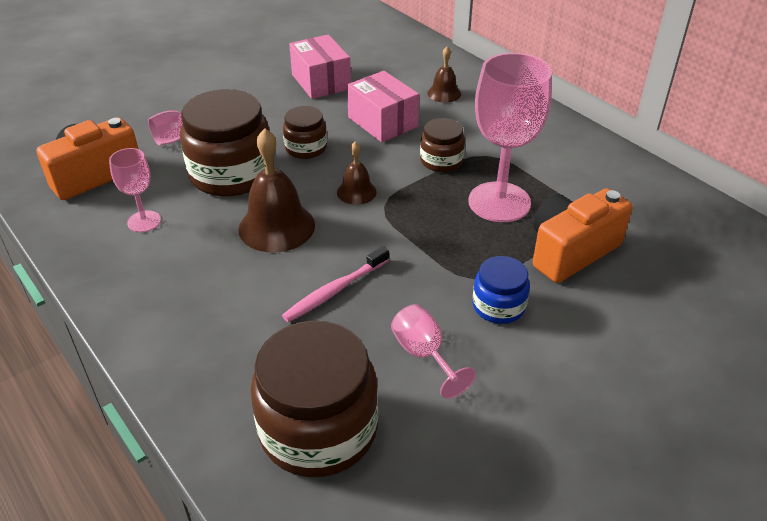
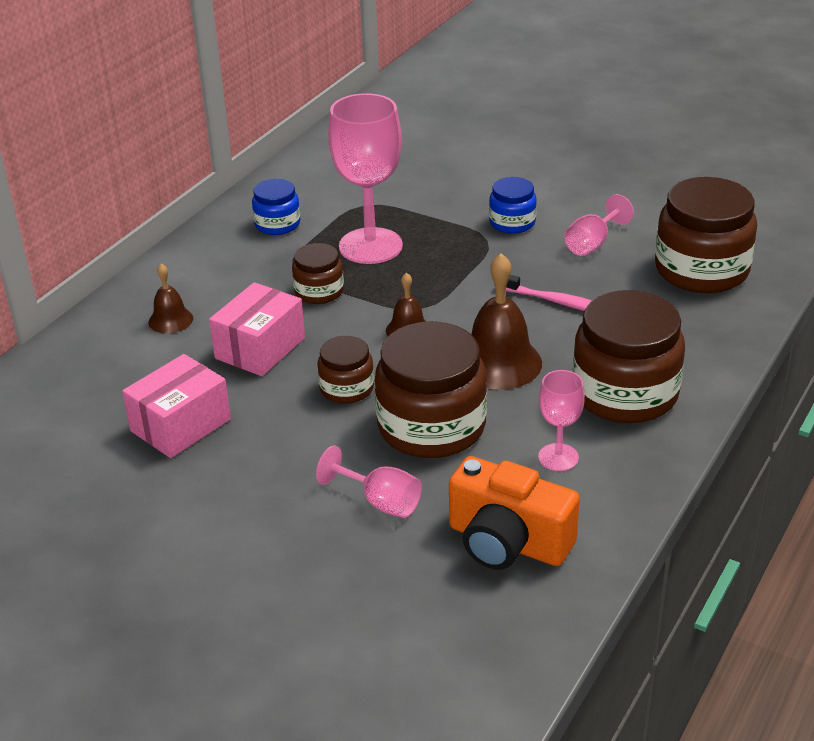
camera: 110 degrees left, 5 degrees down
orange camera [533,188,632,283] -> none
none -> blue jar [252,179,300,235]
none -> brown jar [573,290,685,423]

